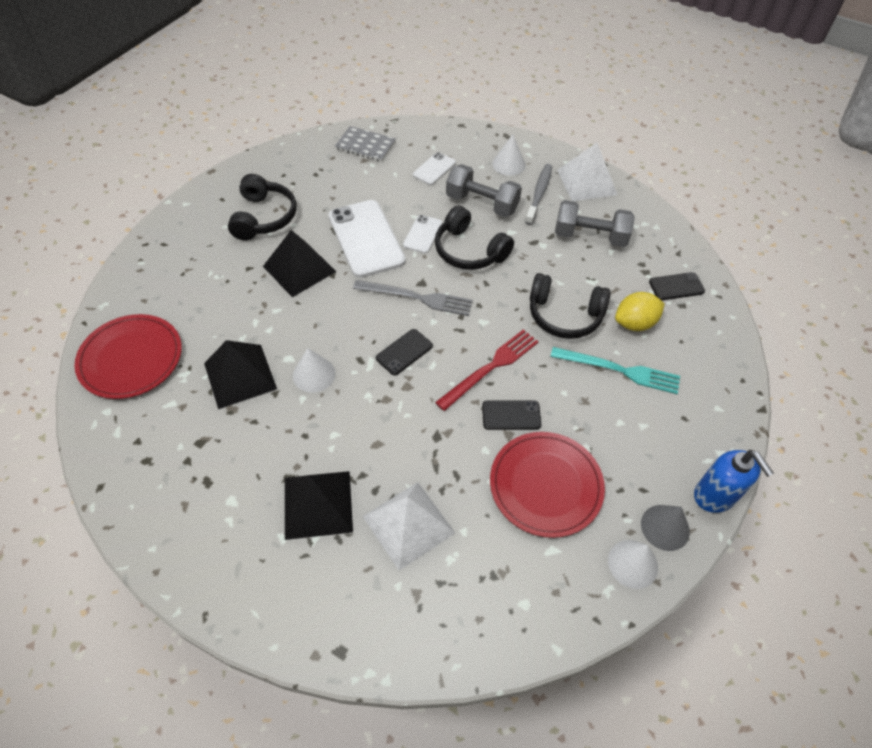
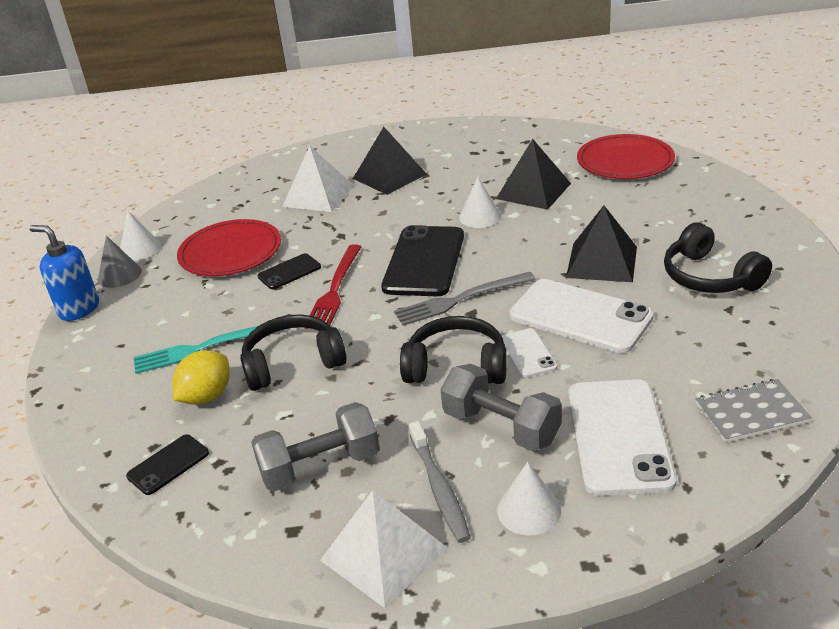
camera: 150 degrees right, 20 degrees down
black phone [376,329,433,375] -> black phone [381,225,464,296], size x1.98
white phone [413,152,456,185] -> white phone [568,379,677,496], size x1.98
grey dumbbell [446,164,522,217] -> grey dumbbell turned 45 degrees clockwise [441,364,562,451]

